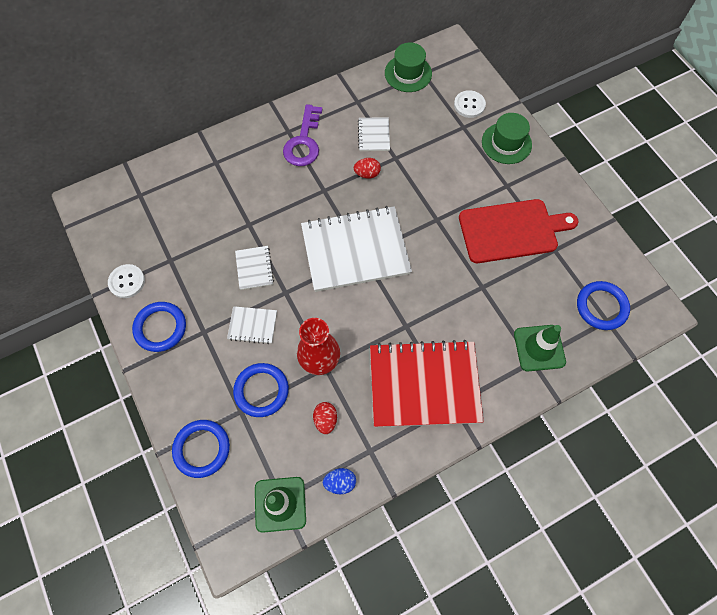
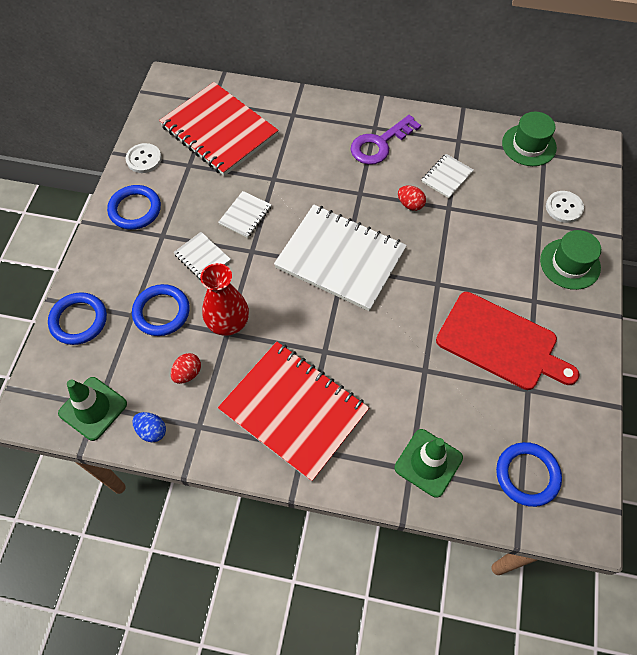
camera: 40 degrees right, 5 degrees down
none -> red notebook [159,82,279,176]

